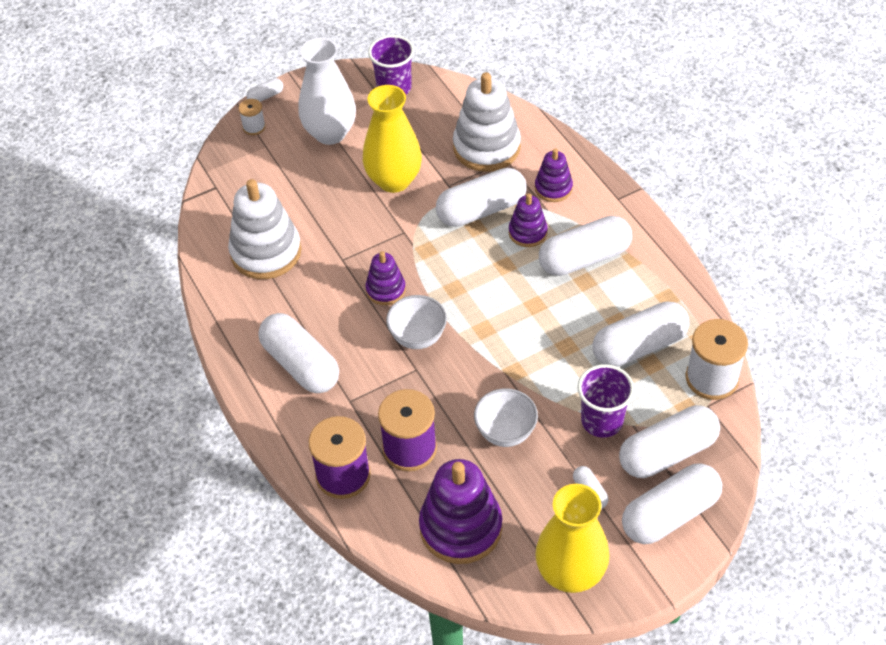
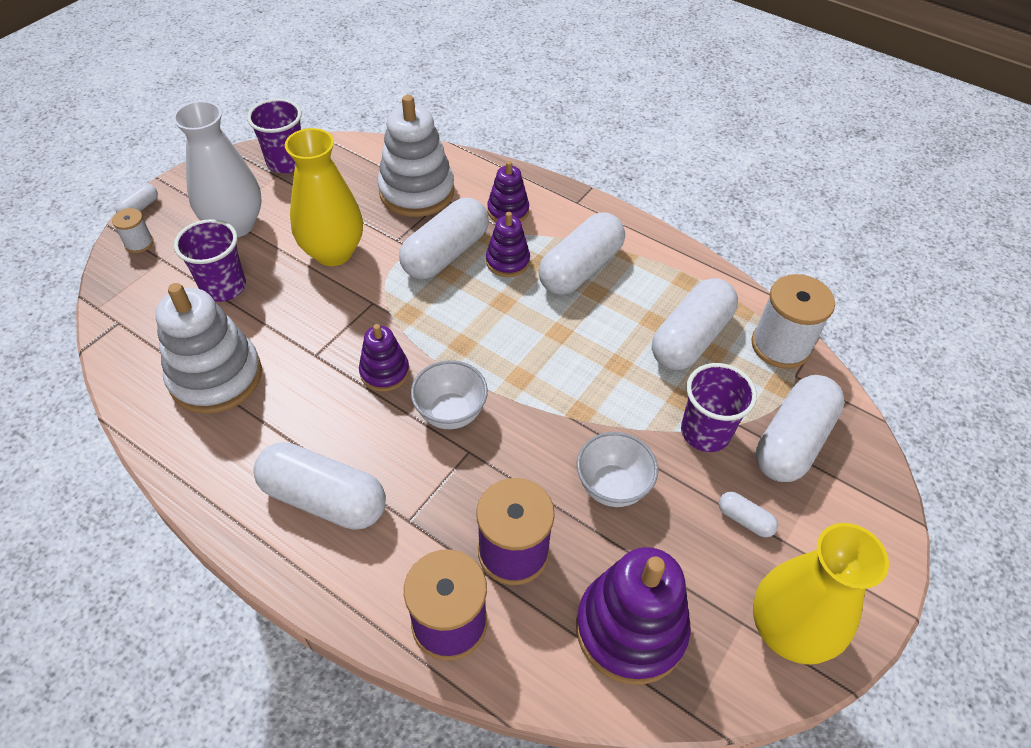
camera: 30 degrees left, 0 degrees up
white capsule [622,463,722,544] -> none
none -> purple cup [174,219,246,302]

